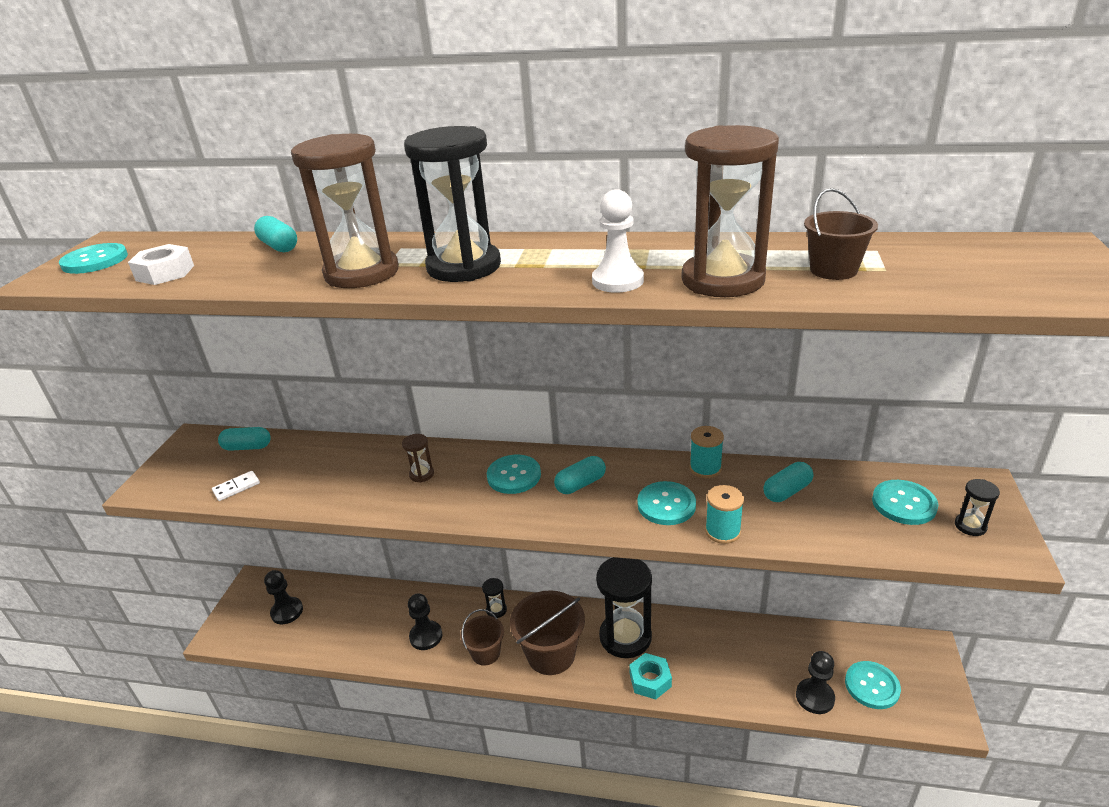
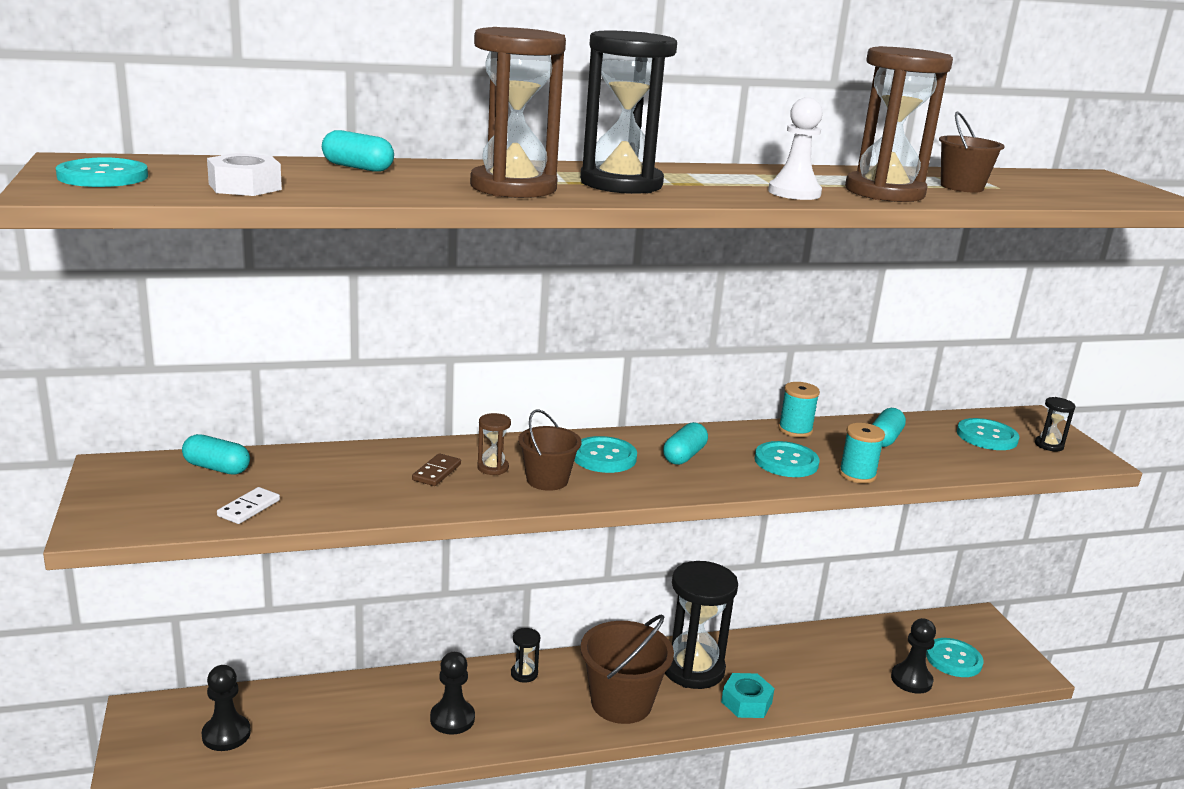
camera: 30 degrees left, 10 degrees down
turquoise capsule [218,427,271,451] -> turquoise capsule turned 45 degrees clockwise [182,434,250,475]
brown bucket [460,609,504,666] -> brown bucket moved to [518,409,582,491]
none -> brown domino [412,453,461,486]

